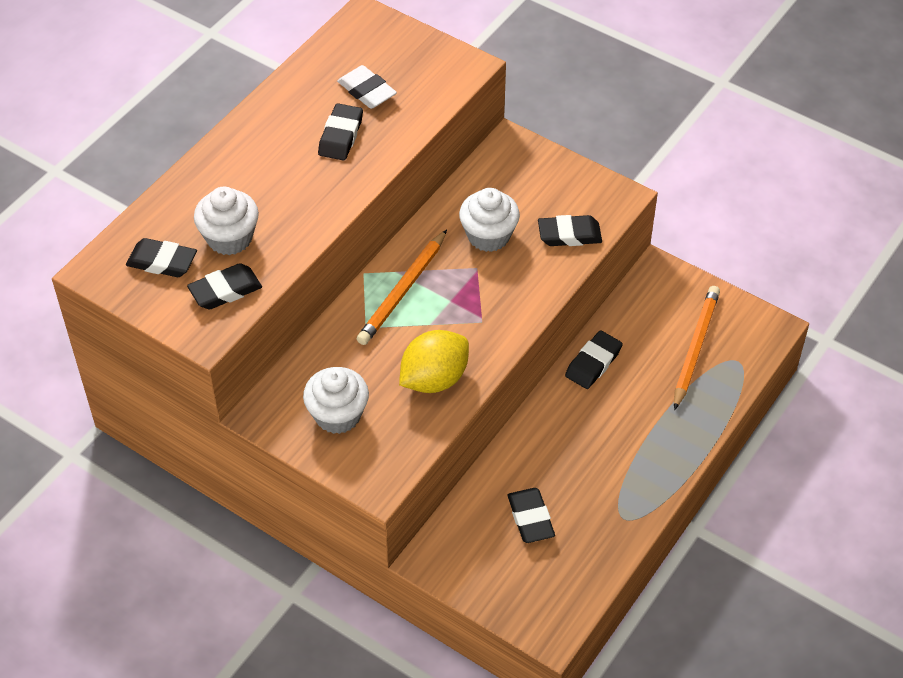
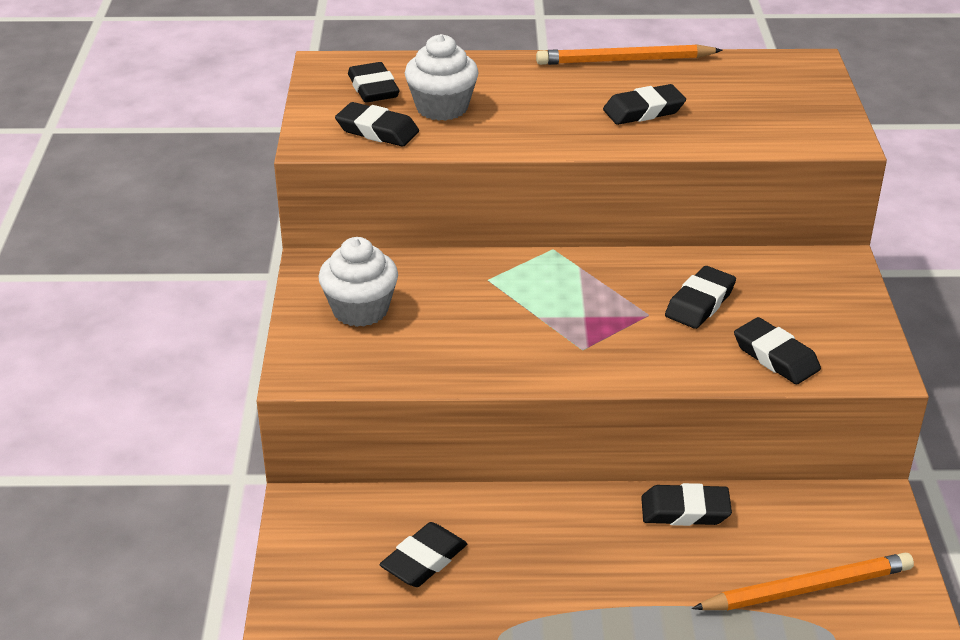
camera: 55 degrees right, 15 degrees down
white eraser [337,65,397,109] -> none
orange pencil [357,229,447,345] -> orange pencil moved to [536,44,723,65]
yellow lemon [399,330,469,393] -> none
white cupcake [459,188,520,252] -> black eraser [665,266,736,329]

